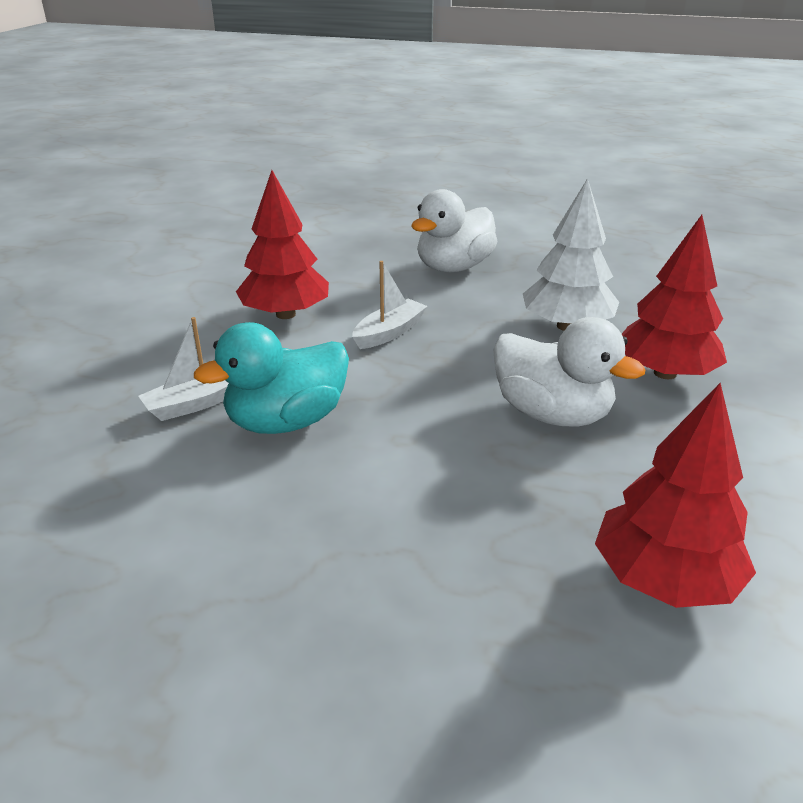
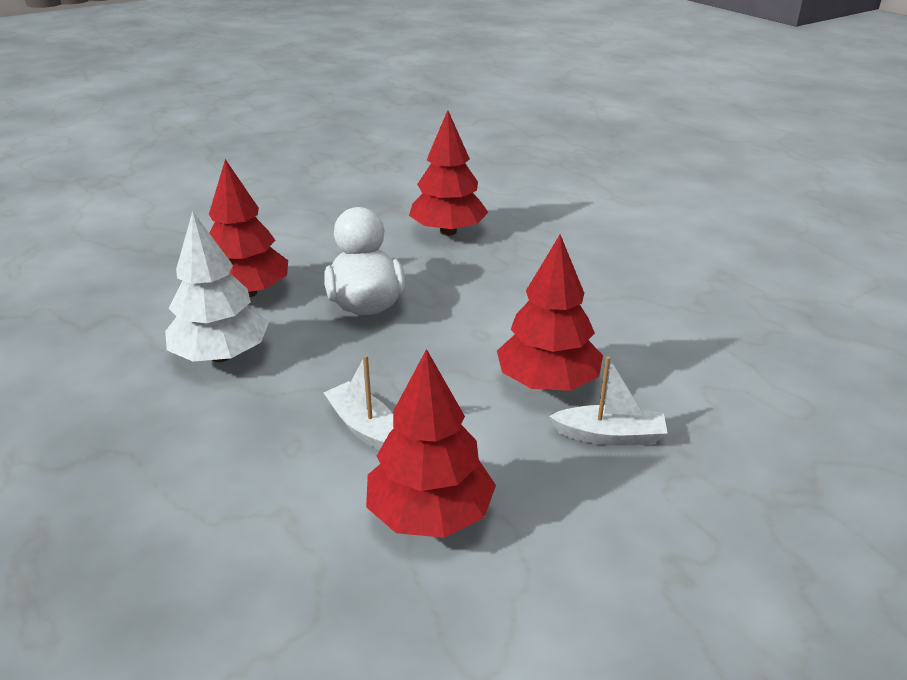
camera: 140 degrees left, 0 degrees up
turquoise duck [194,322,349,434] -> red tree [497,235,603,391]
white boat [352,261,427,349] -> white boat turned 60 degrees clockwise [323,355,394,450]
white duck [411,189,498,272] -> none

